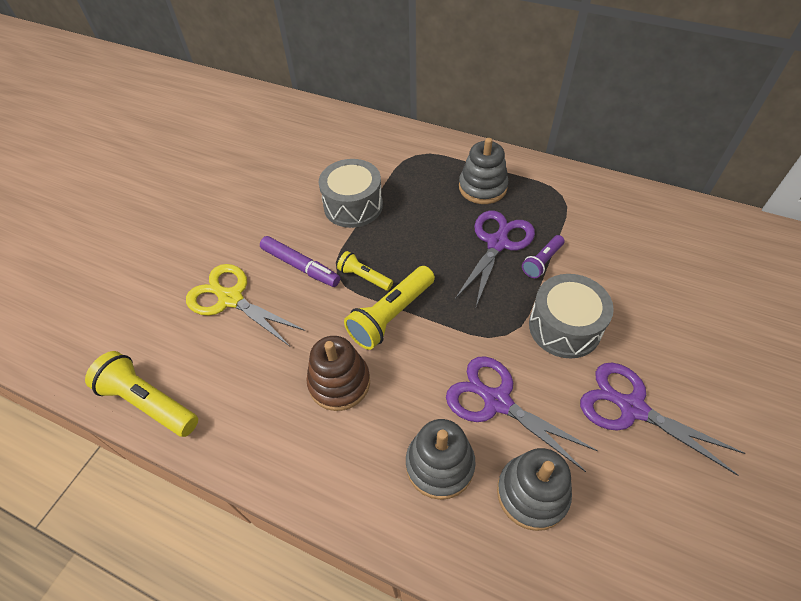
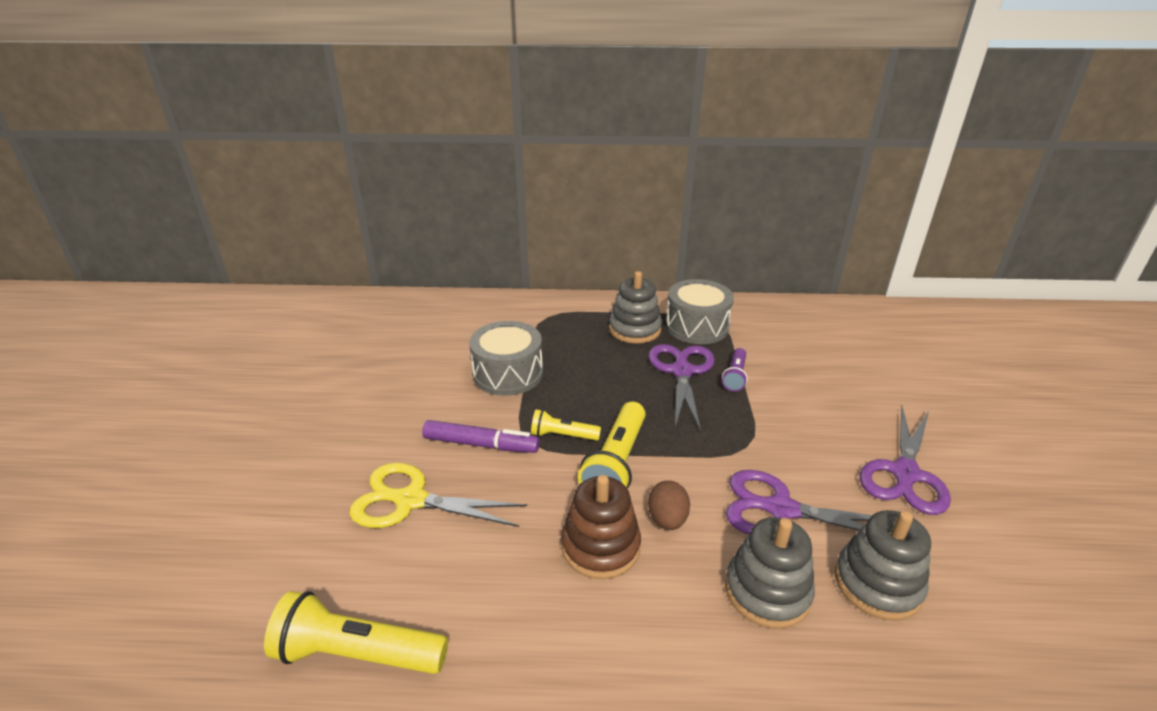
camera: 25 degrees left, 20 degrees down
grey drum [529,274,614,358] -> grey drum moved to [666,279,734,344]
purple scissors [580,363,745,476] -> purple scissors turned 75 degrees counterclockwise [860,406,951,515]
none -> brown egg [648,481,690,530]

